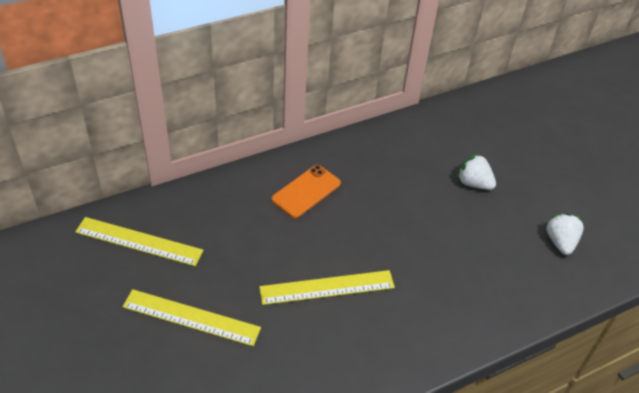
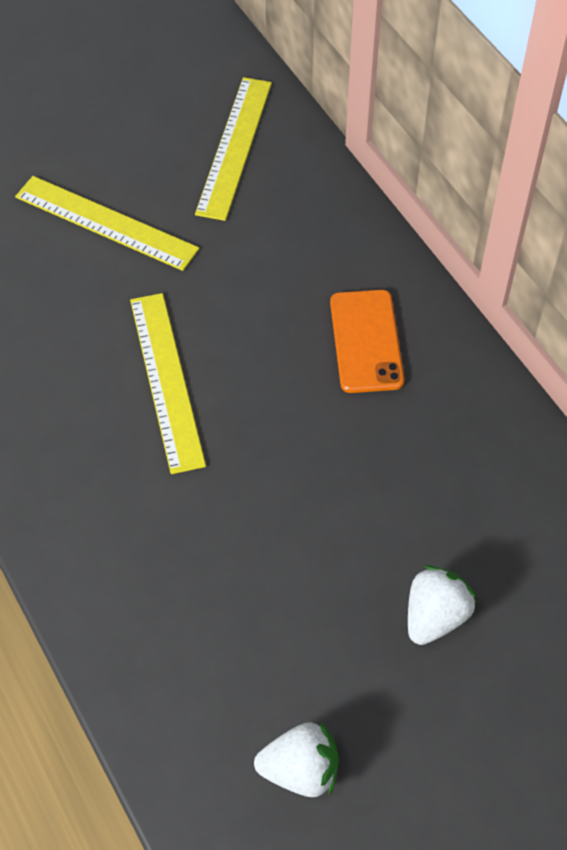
camera: 90 degrees right, 10 degrees up
yellow ruler [123,289,261,346] -> yellow ruler turned 75 degrees counterclockwise [15,176,199,271]
orange phone [271,165,341,218] -> orange phone turned 45 degrees clockwise [330,290,404,393]

